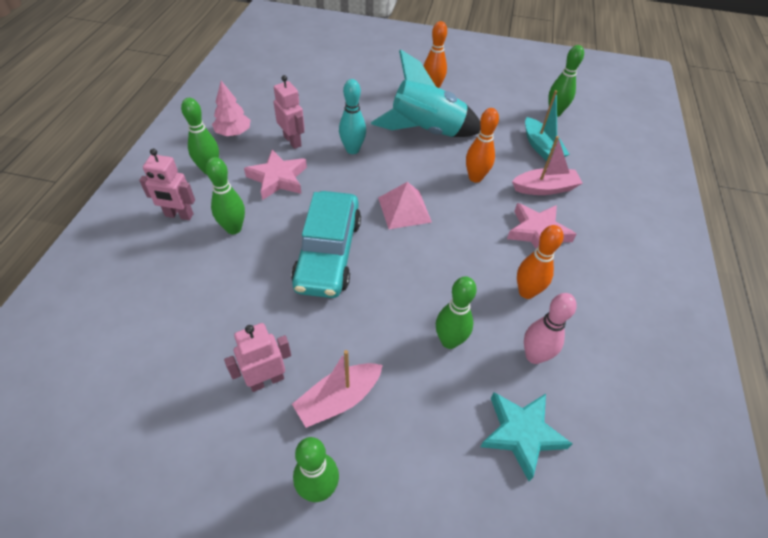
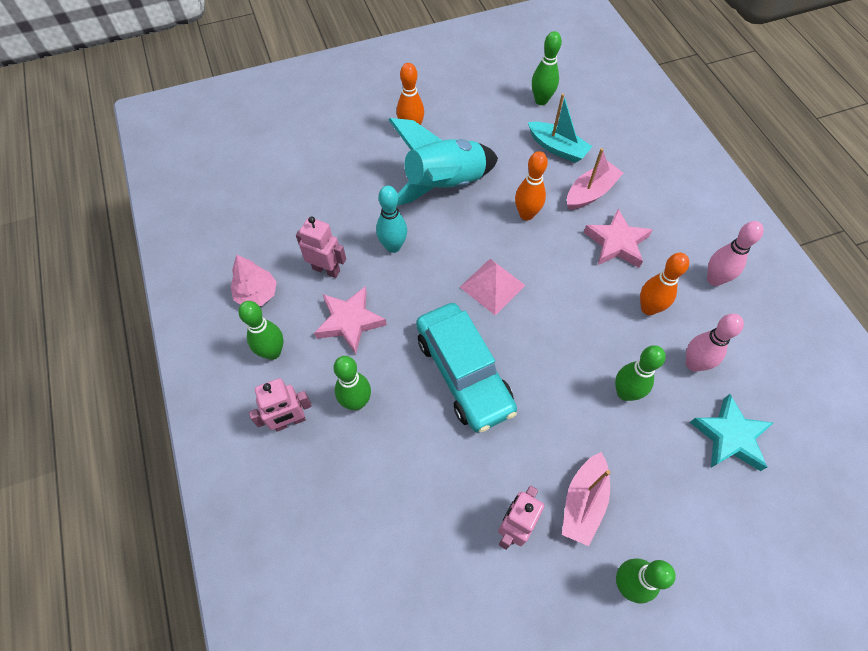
camera: 30 degrees left, 10 degrees up
none -> pink bowling pin [707,221,764,286]

